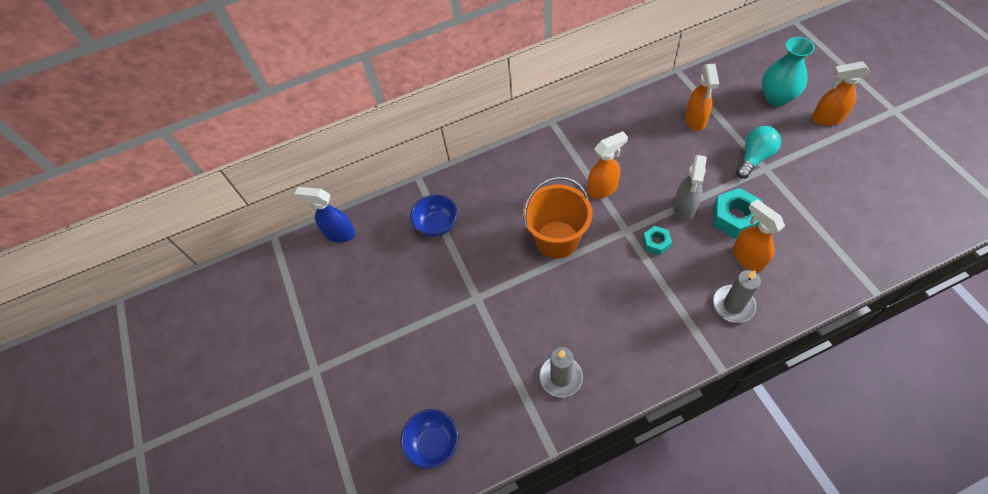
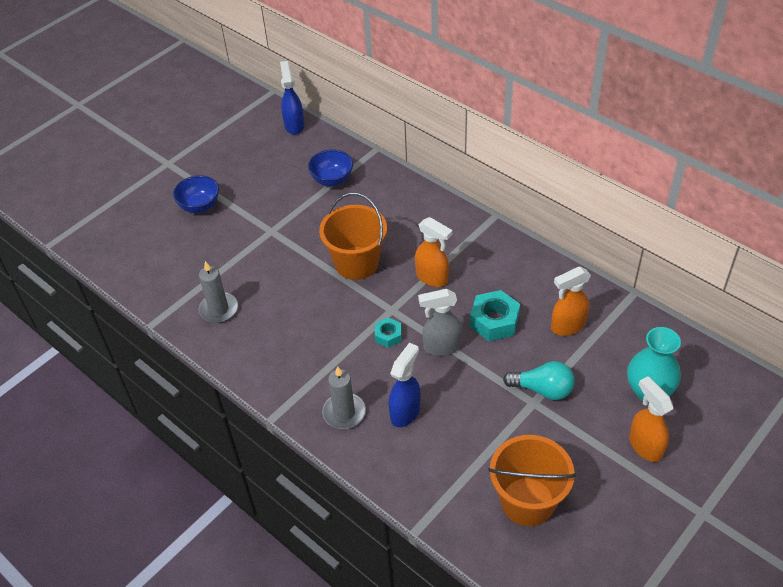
camera: 60 degrees right, 10 degrees down
blue bowl [401,409,458,469] -> blue bowl moved to [173,175,219,213]
turquoise nut [713,188,762,239] -> turquoise nut moved to [470,290,520,341]
orange spray bottle [733,199,785,272] -> blue spray bottle [389,343,421,427]
none -> orange bucket [488,435,576,526]

